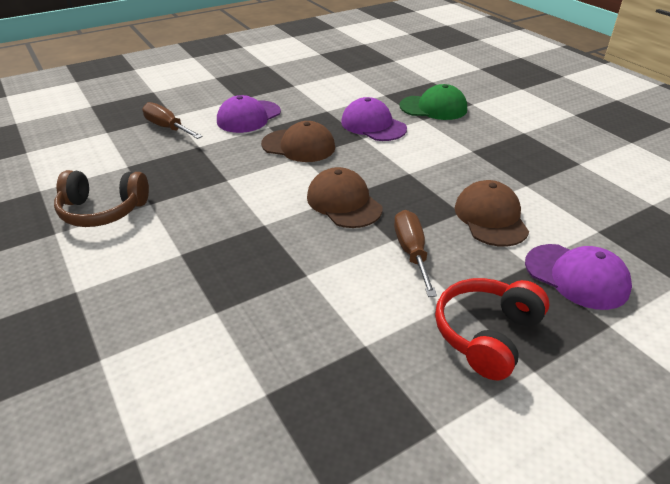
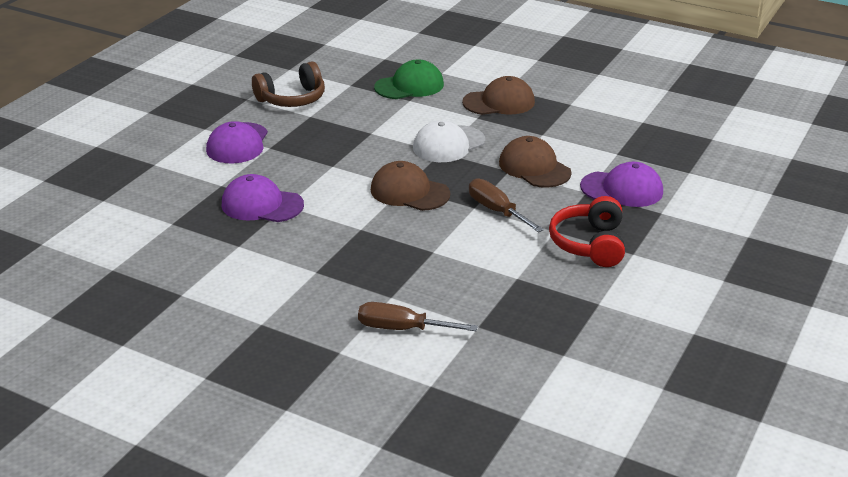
camera: 30 degrees left, 5 degrees down
brown headphones [54,170,149,227] -> brown headphones moved to [252,62,325,107]
brown screwdriver [142,102,203,139] -> brown screwdriver moved to [358,302,478,331]
brown cap [261,121,335,162] -> brown cap moved to [462,76,535,115]
purple cap [341,97,407,141] -> purple cap moved to [222,174,304,222]
none -> white cap [413,120,485,162]

